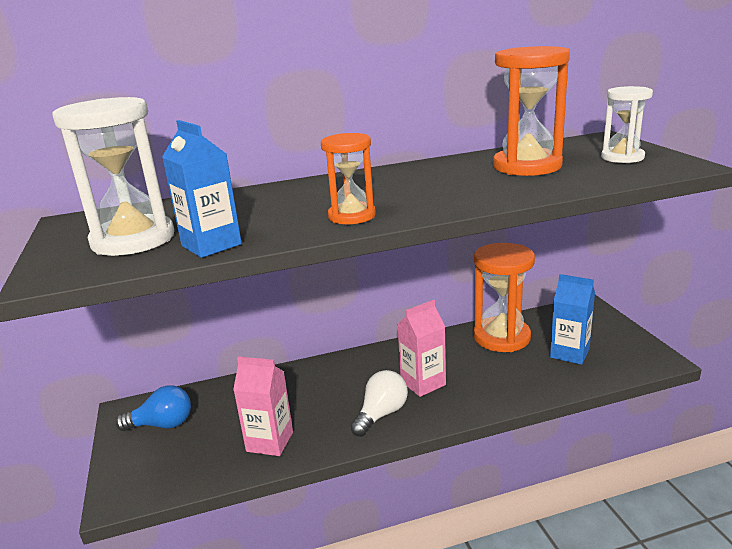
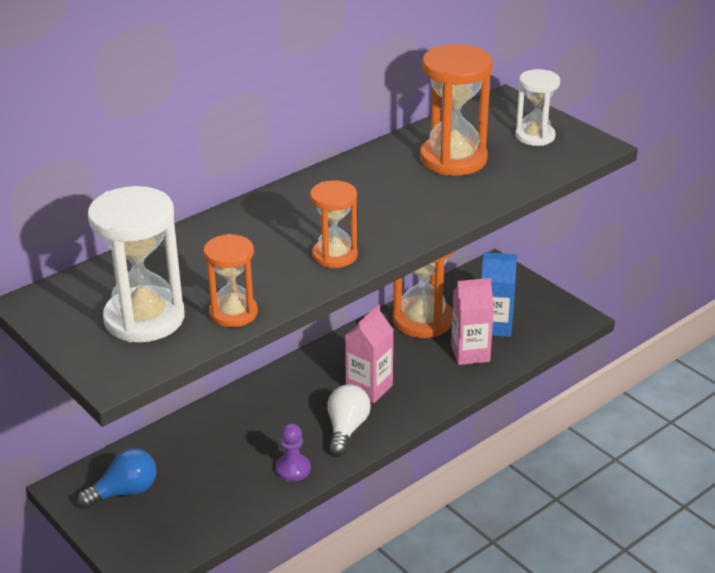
camera: 25 degrees left, 10 degrees up
blue carton [162,120,242,258] -> orange hourglass [204,234,258,327]
pink carton [233,356,293,456] -> pink carton moved to [451,278,494,365]
none -> purple pawn [275,423,311,482]

